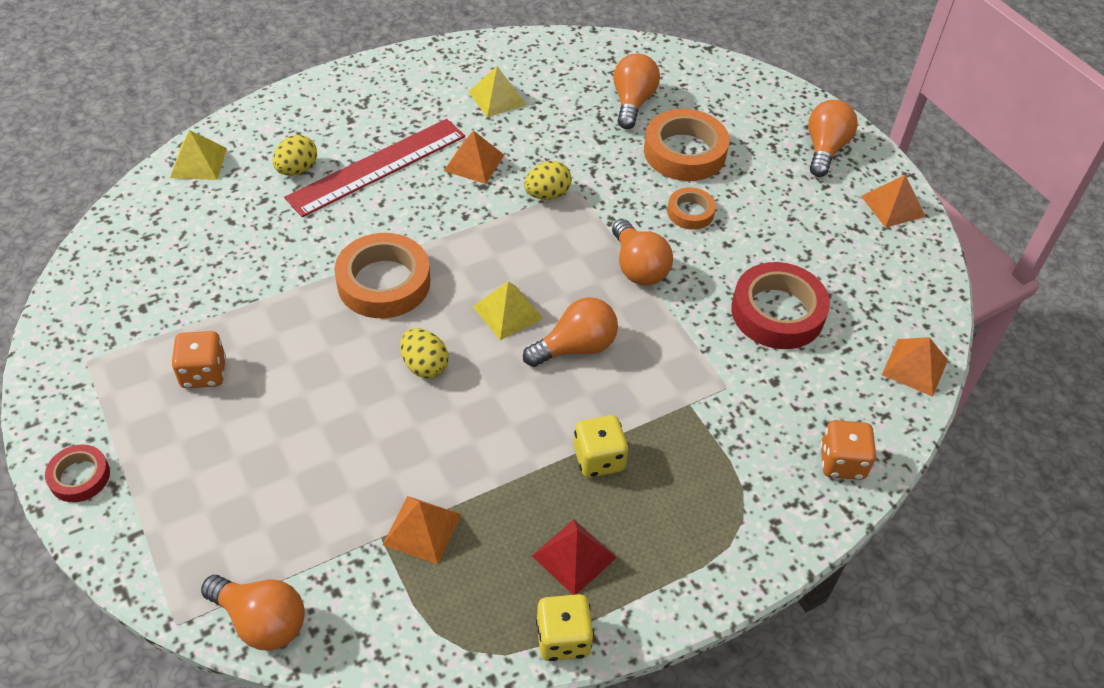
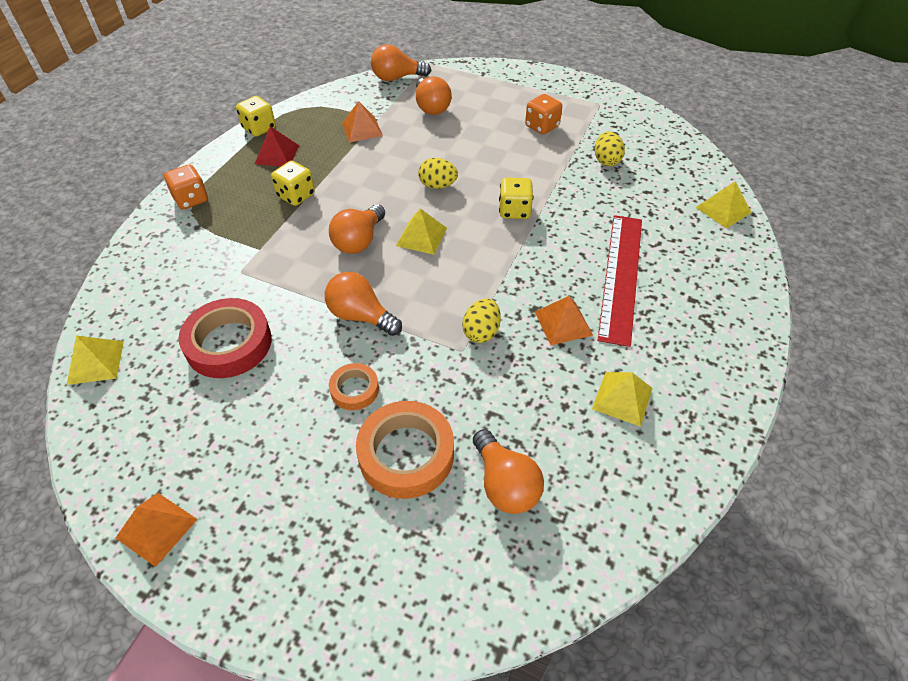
camera: 145 degrees right, 0 degrees up
red tape [45,445,110,502] -> none
yellow egg [272,135,317,176] -> yellow egg moved to [595,131,625,166]
orange tape [334,233,430,318] -> yellow dice [499,178,533,219]
orange light bulb [808,100,858,177] -> orange light bulb moved to [416,77,452,115]
orange dice [820,420,877,480] -> orange dice moved to [164,164,208,210]
orange pyramid [882,337,948,397] -> yellow pyramid [67,336,124,385]

